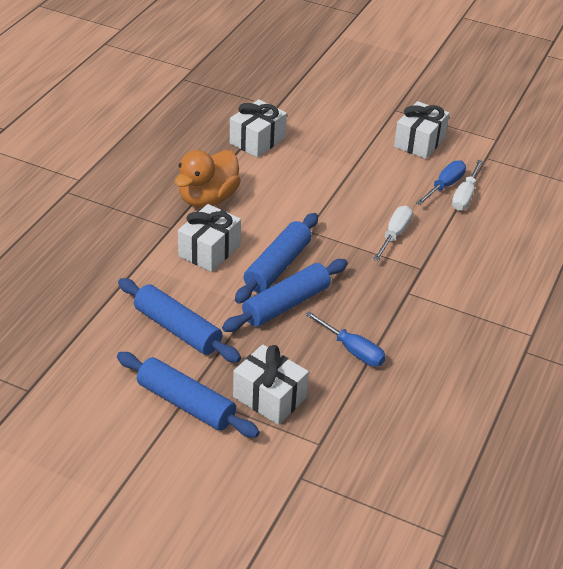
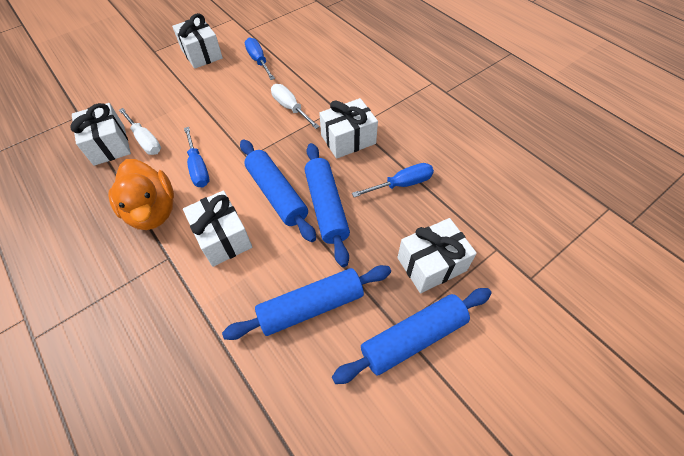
camera: 60 degrees left, 15 degrees up
white screwdriver [452,160,483,211] -> white screwdriver moved to [119,108,161,155]
none -> blue screwdriver [184,127,209,187]
none -> white gift [319,98,378,159]

